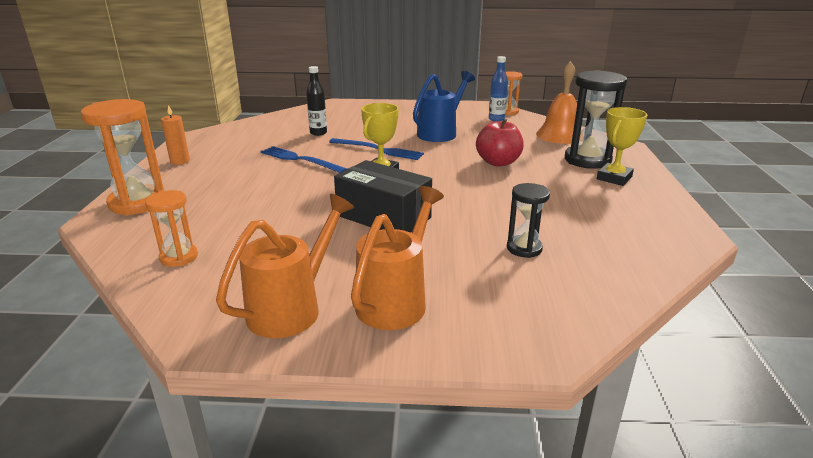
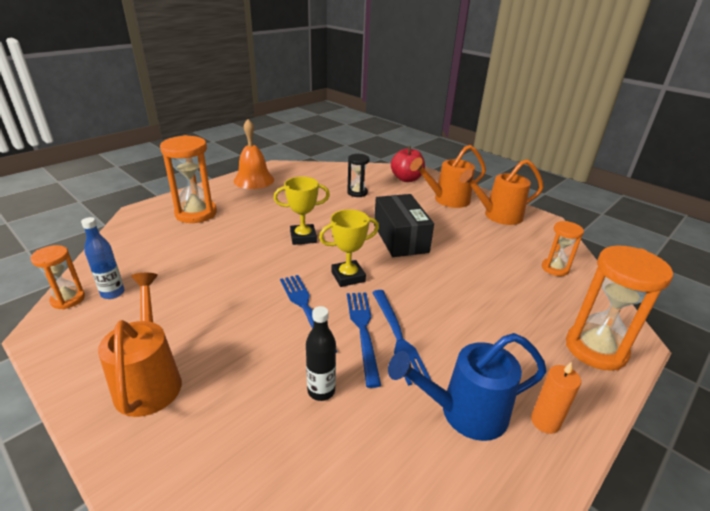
camera: 140 degrees left, 5 degrees up
blue watering can [413,71,475,142] -> blue watering can moved to [388,333,547,441]
red apple [476,118,524,167] -> red apple moved to [391,146,425,182]
orange bell [536,61,577,144] -> orange bell moved to [234,119,274,189]
black hourglass [565,70,627,169] -> orange hourglass [160,135,217,223]
yellow trophy [597,107,647,186] -> yellow trophy moved to [274,177,330,245]
none -> orange watering can [98,273,182,417]
none -> blue fork [347,292,381,388]

